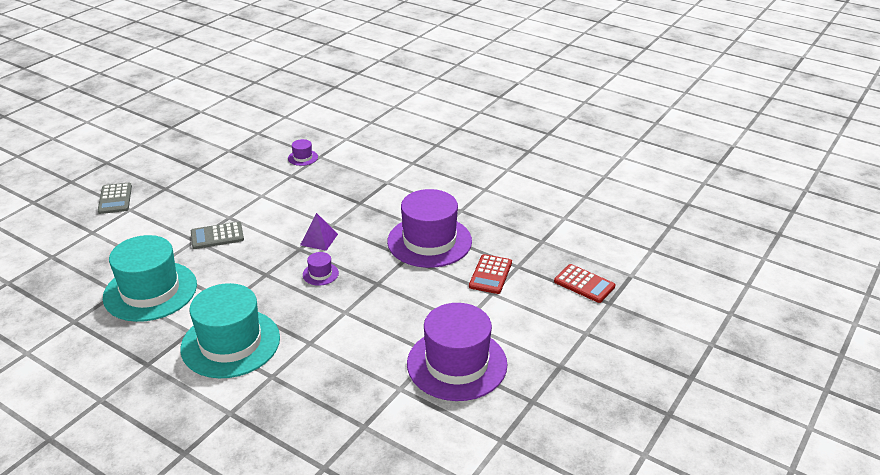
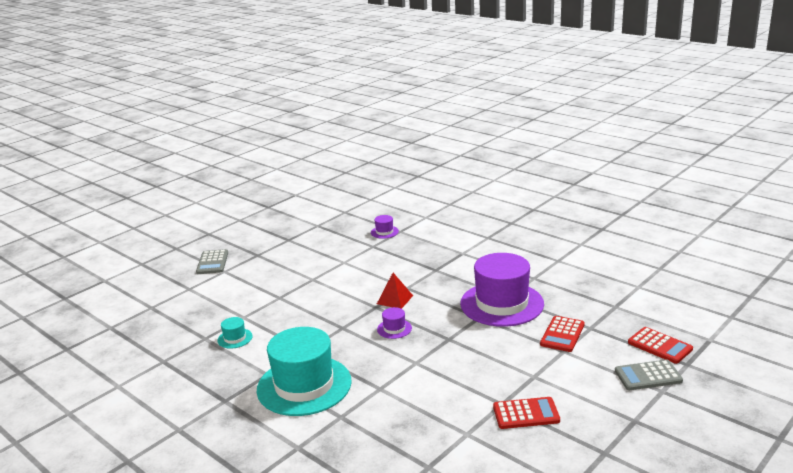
camera: 10 degrees right, 10 degrees down
turquoise hat [103,235,197,322] -> turquoise hat [217,317,253,349], size x0.41
grey calculator [191,221,244,249] -> grey calculator moved to [615,360,683,390]
purple pyramid [300,213,338,251] -> red pyramid [377,273,413,309]
purple hat [407,303,508,401] -> red calculator [493,397,560,429]

